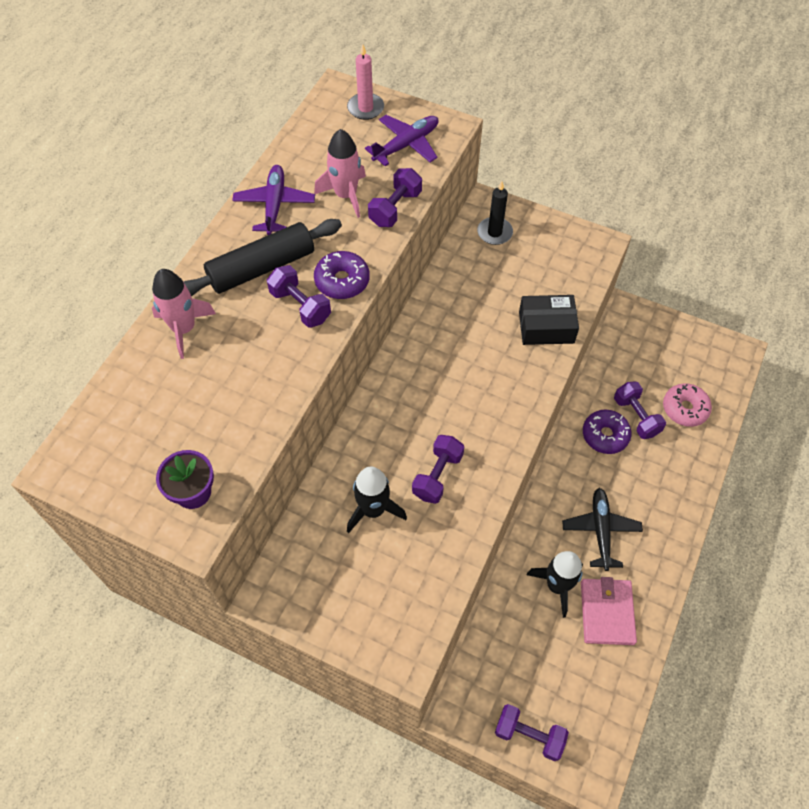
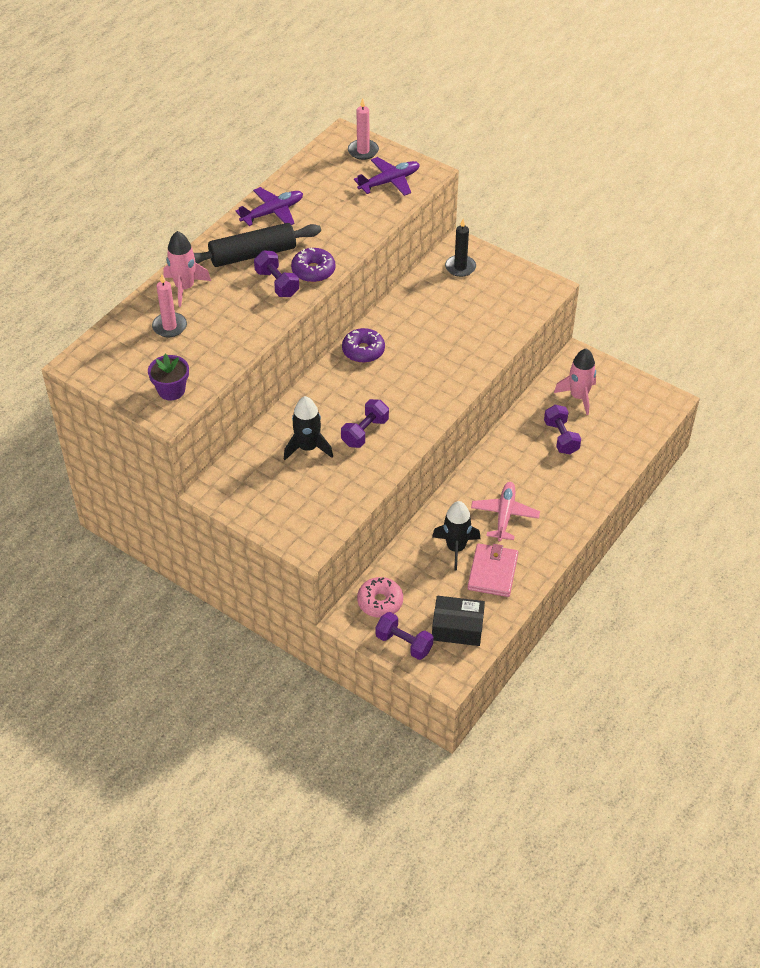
camera: 10 degrees right, 10 degrees down
purple plane [232,165,315,235] -> purple plane turned 45 degrees clockwise [236,187,303,226]
pink rocket [314,129,366,218] -> pink rocket moved to [554,349,596,415]
purple dumbbell [368,168,422,227] -> none
black box [519,295,579,345] -> black box moved to [432,596,485,646]
black plane [562,488,643,571] -> pink plane [471,482,540,541]
purple donut [583,409,632,454] -> purple donut moved to [342,328,385,363]
pink donut [663,383,712,427] -> pink donut moved to [357,577,403,618]
none -> pink candle [152,274,187,337]

